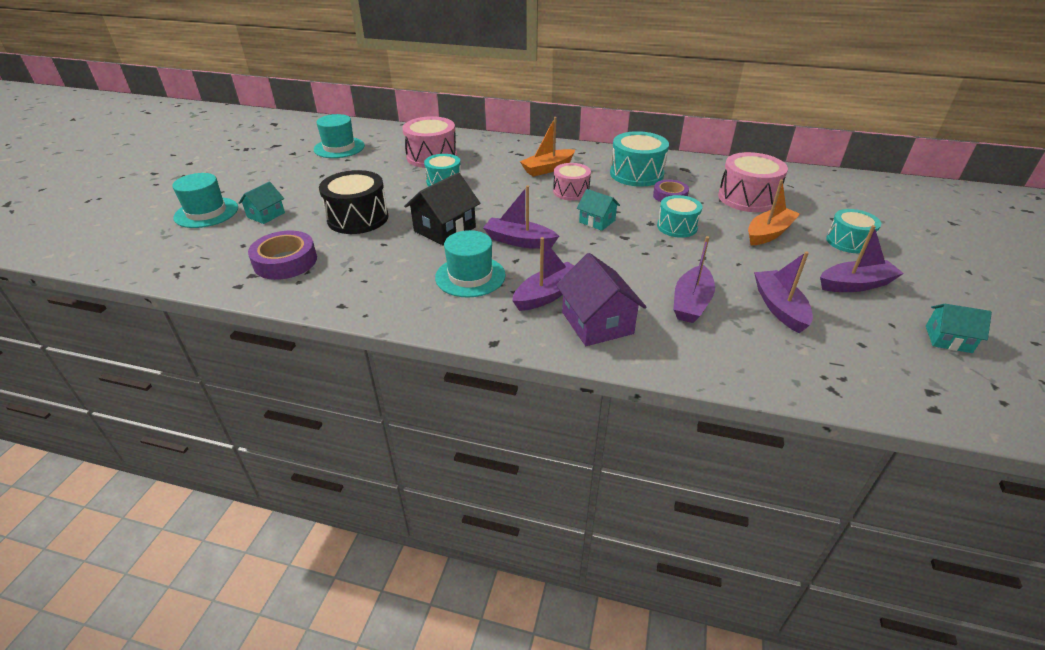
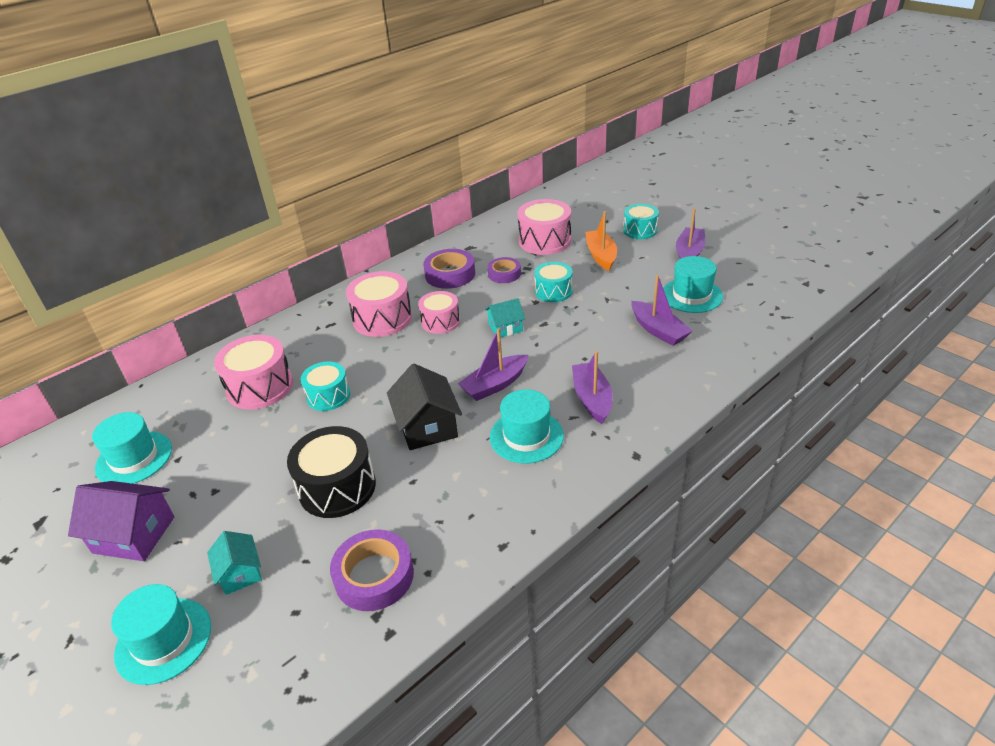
camera: 55 degrees left, 0 degrees up
orange boat [520,117,575,177] -> pink drum [346,271,412,337]
purple house [556,253,647,346] -> purple house moved to [68,481,174,561]
turquoise drum [610,131,669,187] -> purple tape [423,249,475,289]
purple boat [754,251,813,333] -> turquoise hat [663,256,723,313]
turquoise house [926,304,992,353] -> none

